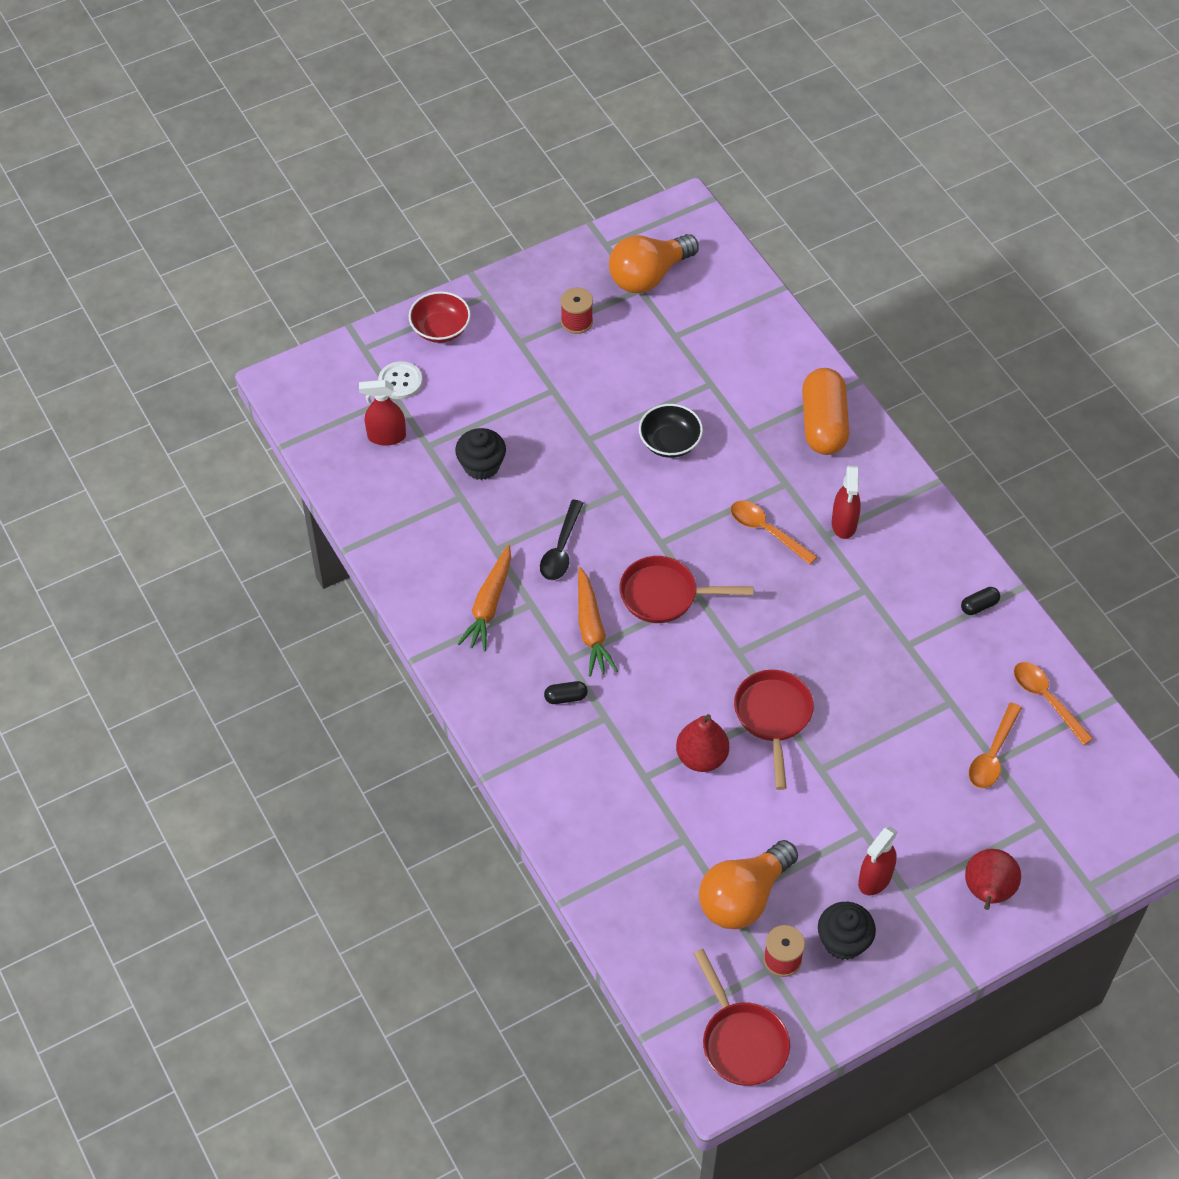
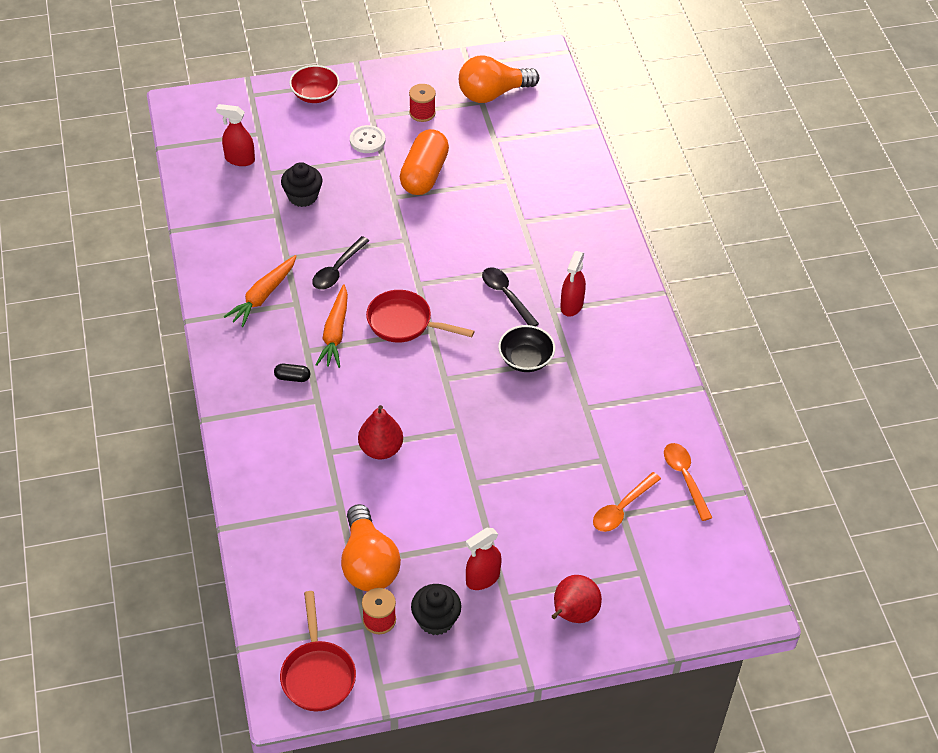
camera: 15 degrees right, 5 degrees down
white button [378,361,423,399] -> white button moved to [350,125,386,153]
black bowl [639,404,703,458] -> black bowl moved to [498,325,555,372]
orange light bulb [699,840,798,929] -> orange light bulb turned 75 degrees counterclockwise [341,504,401,591]
orange spoon [731,501,818,565] -> black spoon [482,268,539,326]
red pan [734,670,814,790] -> none
orange capsule [802,368,849,455] -> orange capsule moved to [400,129,449,195]
black capsule [961,587,1000,615] -> none

